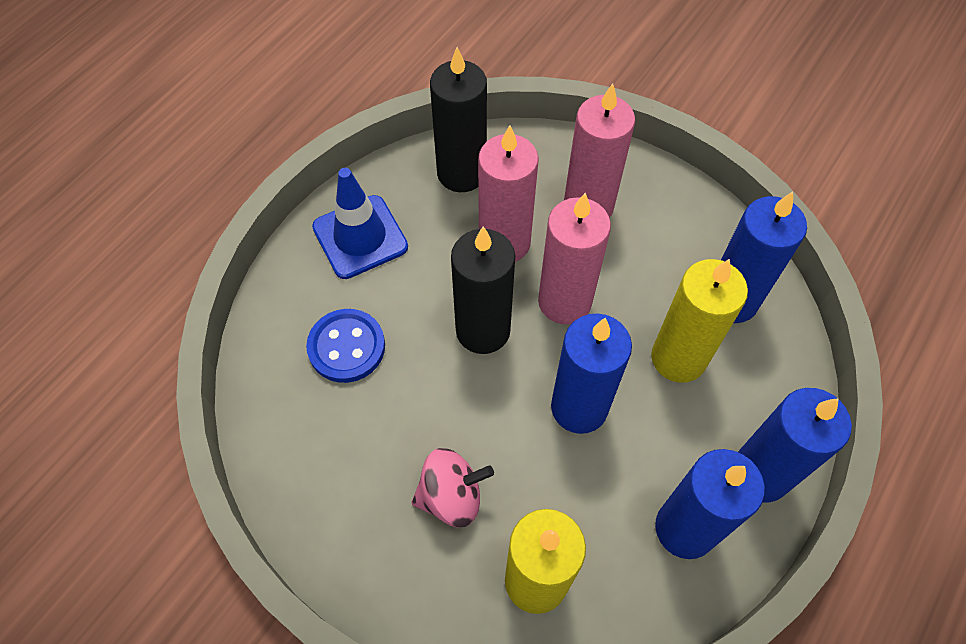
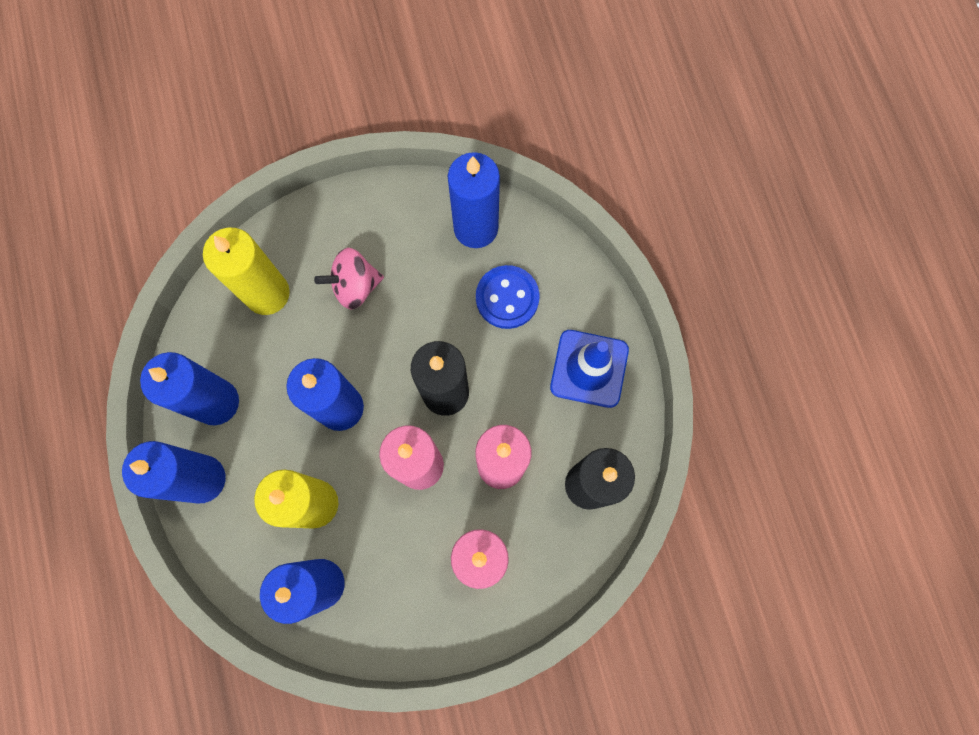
camera: 130 degrees right, 15 degrees up
pink spinning top [412,448,494,527] -> pink spinning top turned 45 degrees clockwise [314,248,384,309]
none -> blue candle [448,152,500,248]

